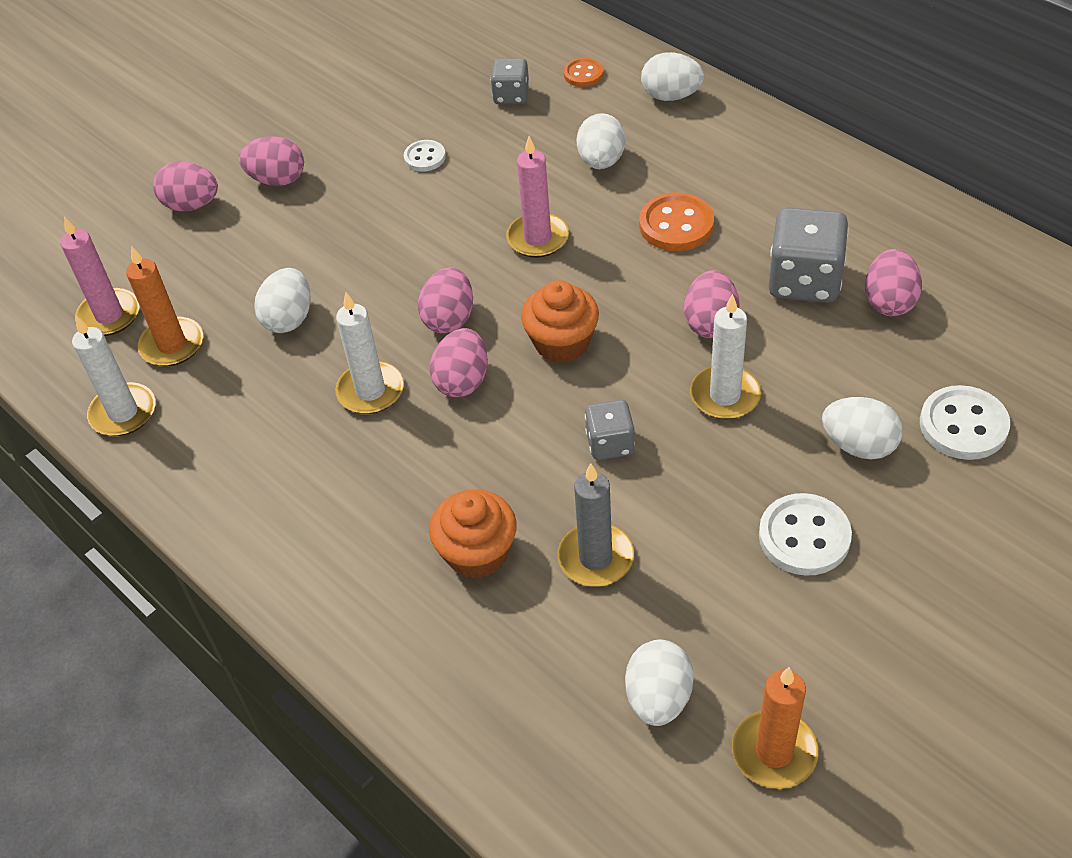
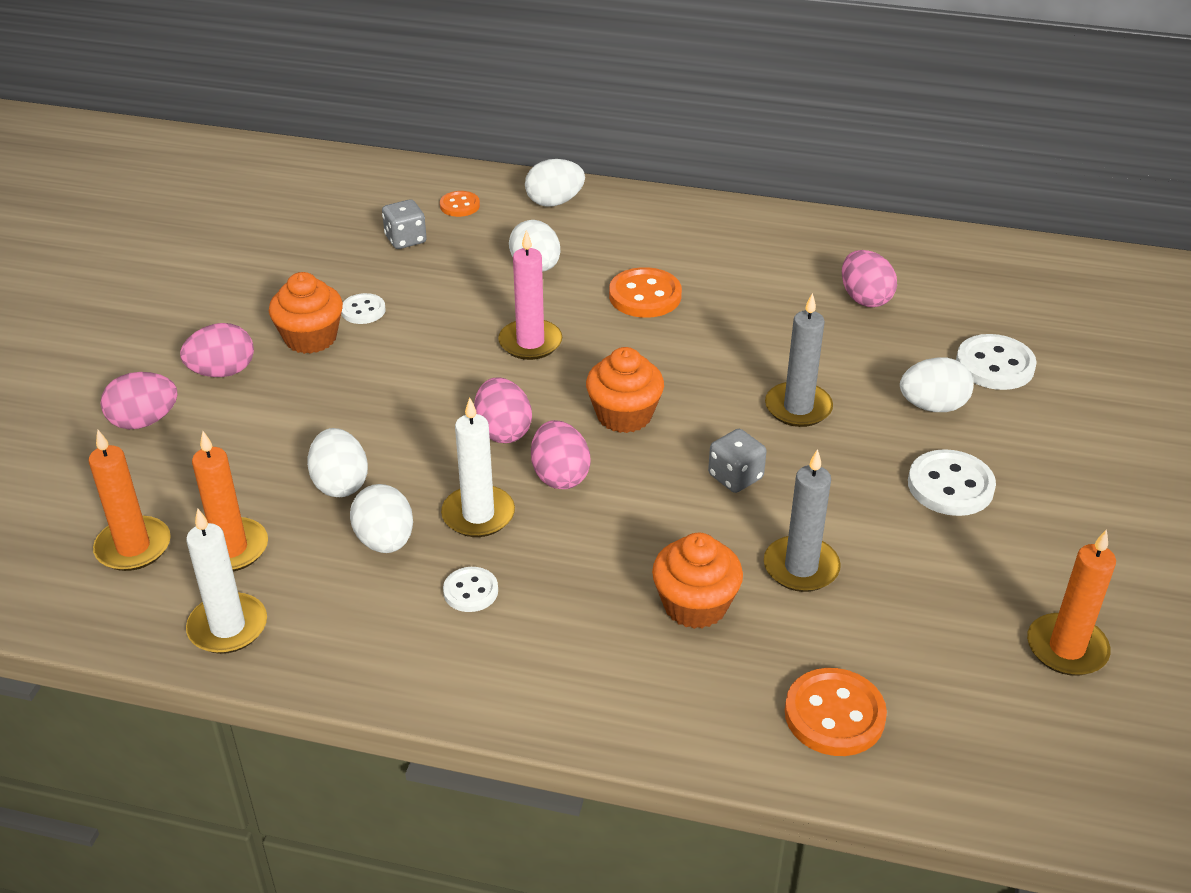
camera: 35 degrees left, 10 degrees down
pink candle [60,217,140,336] -> orange candle [89,430,171,571]
white egg [625,640,694,726] -> white egg moved to [350,484,413,553]
pink egg [684,270,740,338] -> none
white candle [690,294,761,419] -> grey candle [765,293,833,427]
grey dice [768,207,849,303] -> none
none -> orange cupcake [269,272,343,354]
none -> white button [443,567,498,612]
none -> orange button [785,668,887,756]

